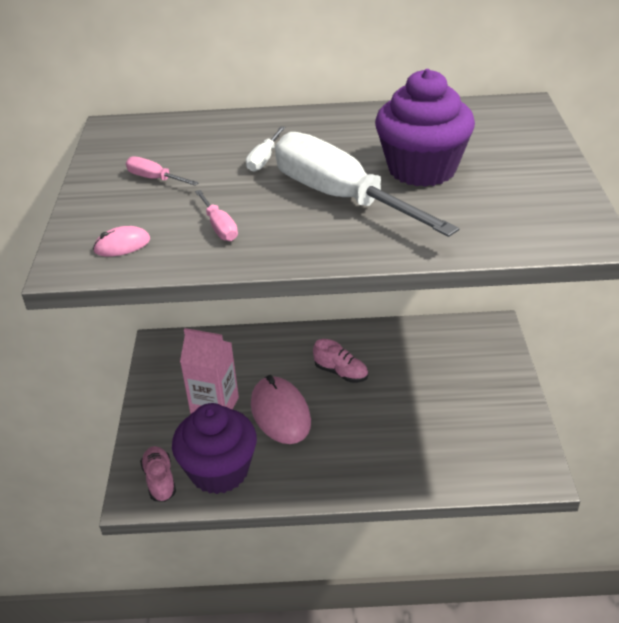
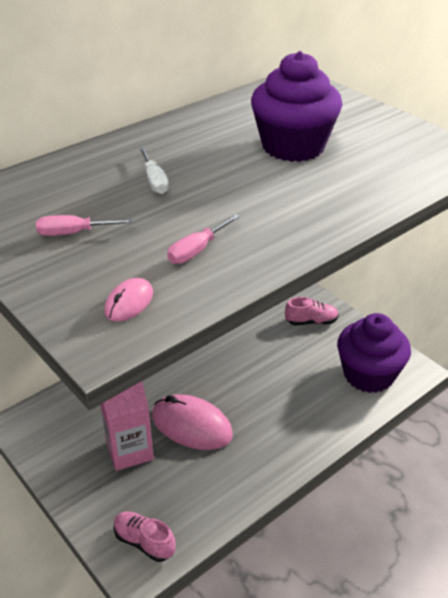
camera: 40 degrees left, 0 degrees up
purple cupcake [172,403,257,494] -> purple cupcake moved to [337,313,411,393]
pink screwdriver [195,190,238,241] -> pink screwdriver turned 105 degrees clockwise [167,214,240,264]
white screwdriver [275,132,459,237] -> none
pink shoe [313,339,368,383] -> pink shoe moved to [285,297,339,325]

